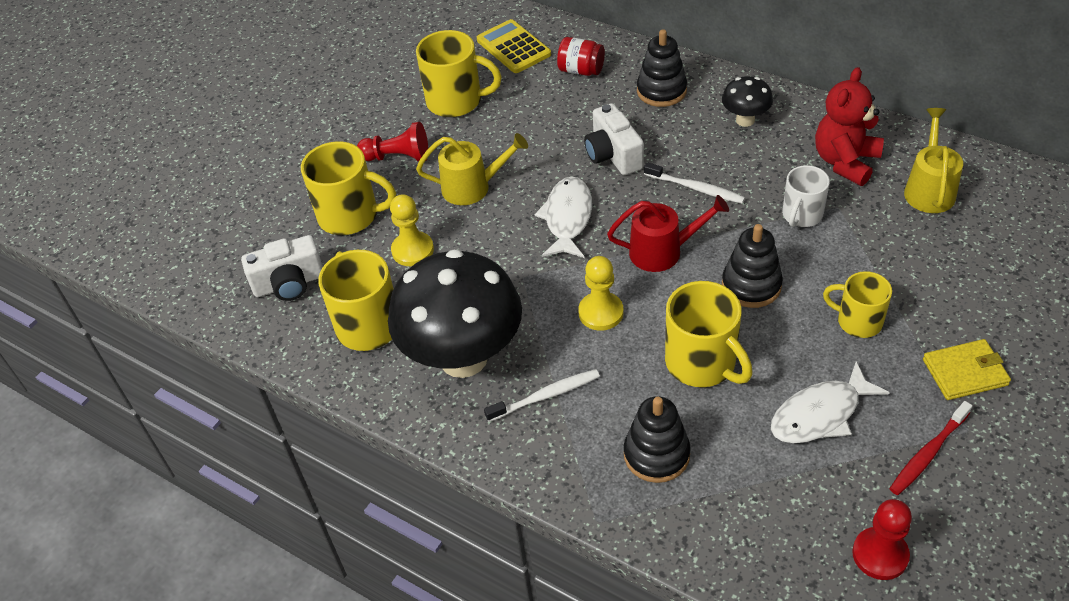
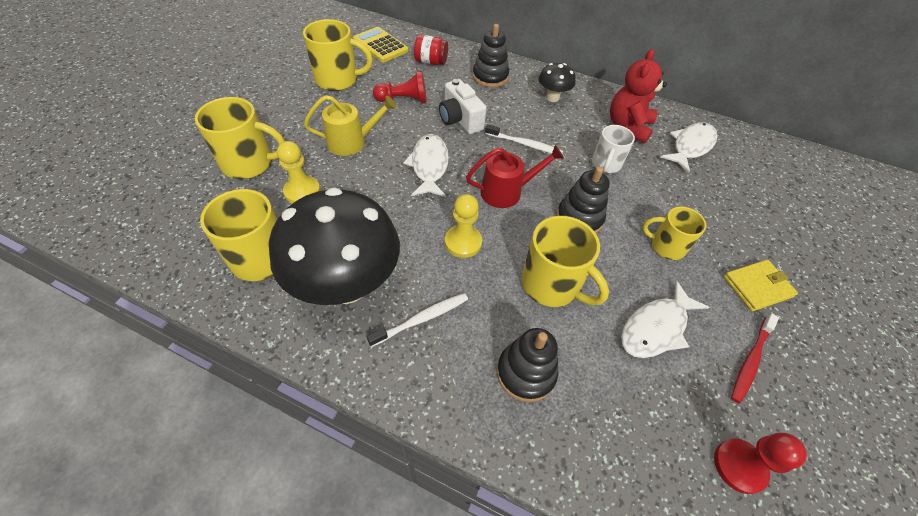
camera: 15 degrees left, 5 degrees up
white camera [241,235,323,301] -> none
red pawn [357,122,428,162] -> red pawn moved to [373,71,427,103]
yellow watering can [904,108,963,213] -> white fish [660,122,717,173]

